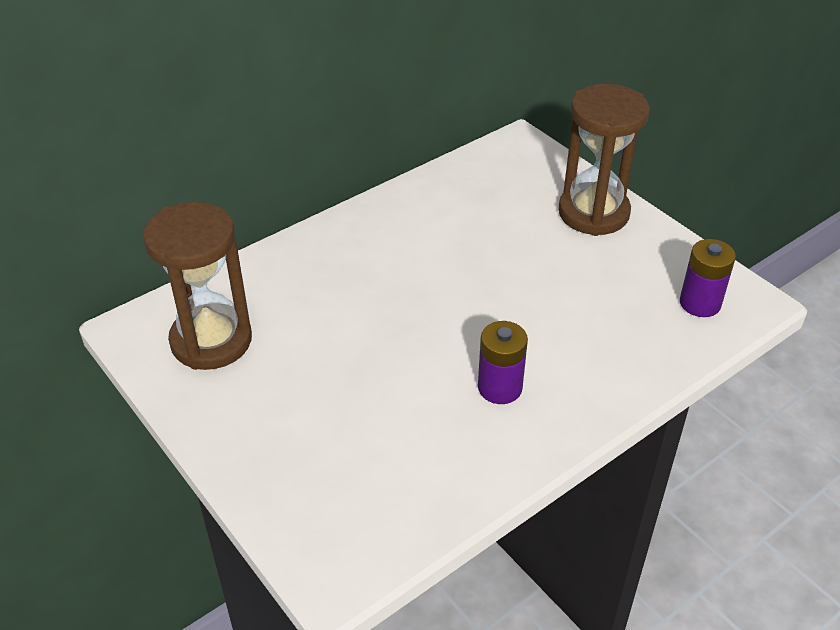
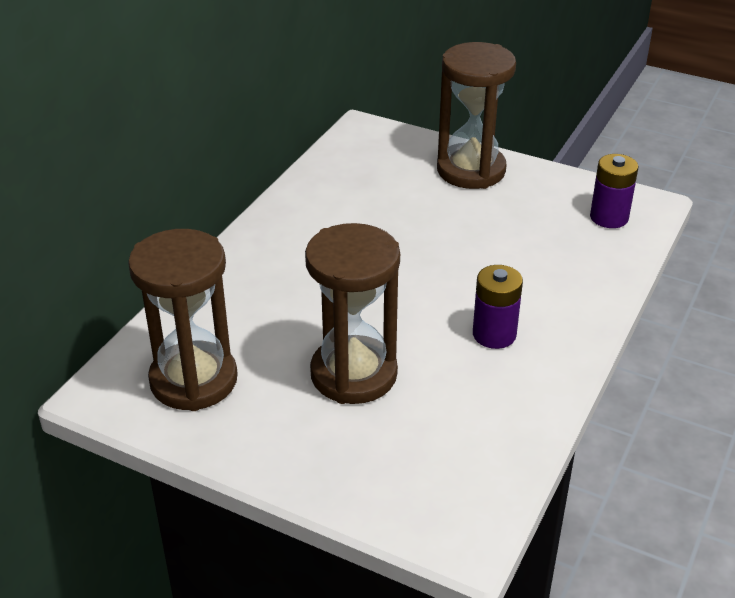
camera: 25 degrees left, 5 degrees down
none -> brown hourglass [305,223,400,404]

